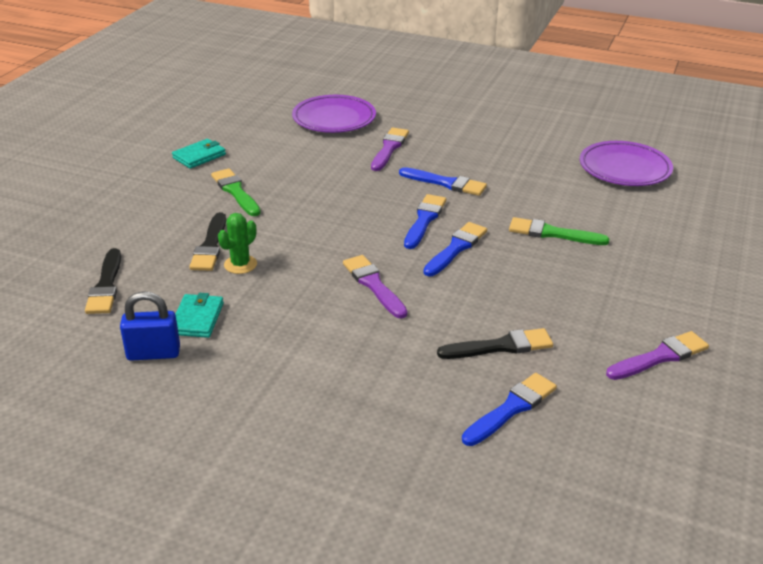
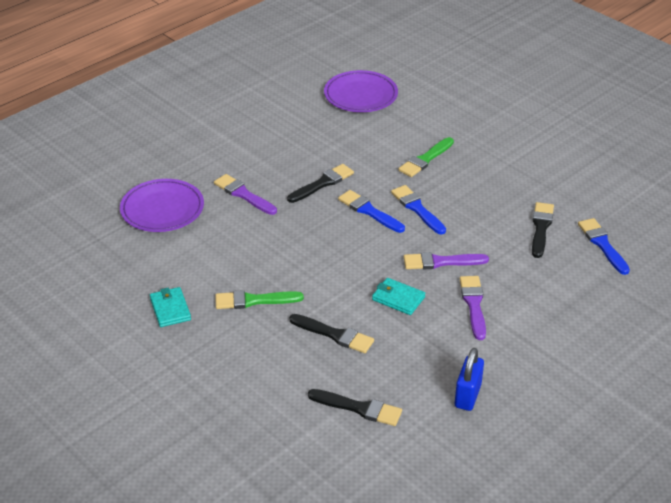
camera: 65 degrees left, 5 degrees up
turquoise wallet [175,293,224,338] -> turquoise wallet moved to [372,278,425,315]
green cactus [218,213,257,274] -> none
blue brush [399,167,487,196] -> black brush [287,164,354,203]
purple brush [606,331,709,380] -> purple brush moved to [460,276,486,340]

